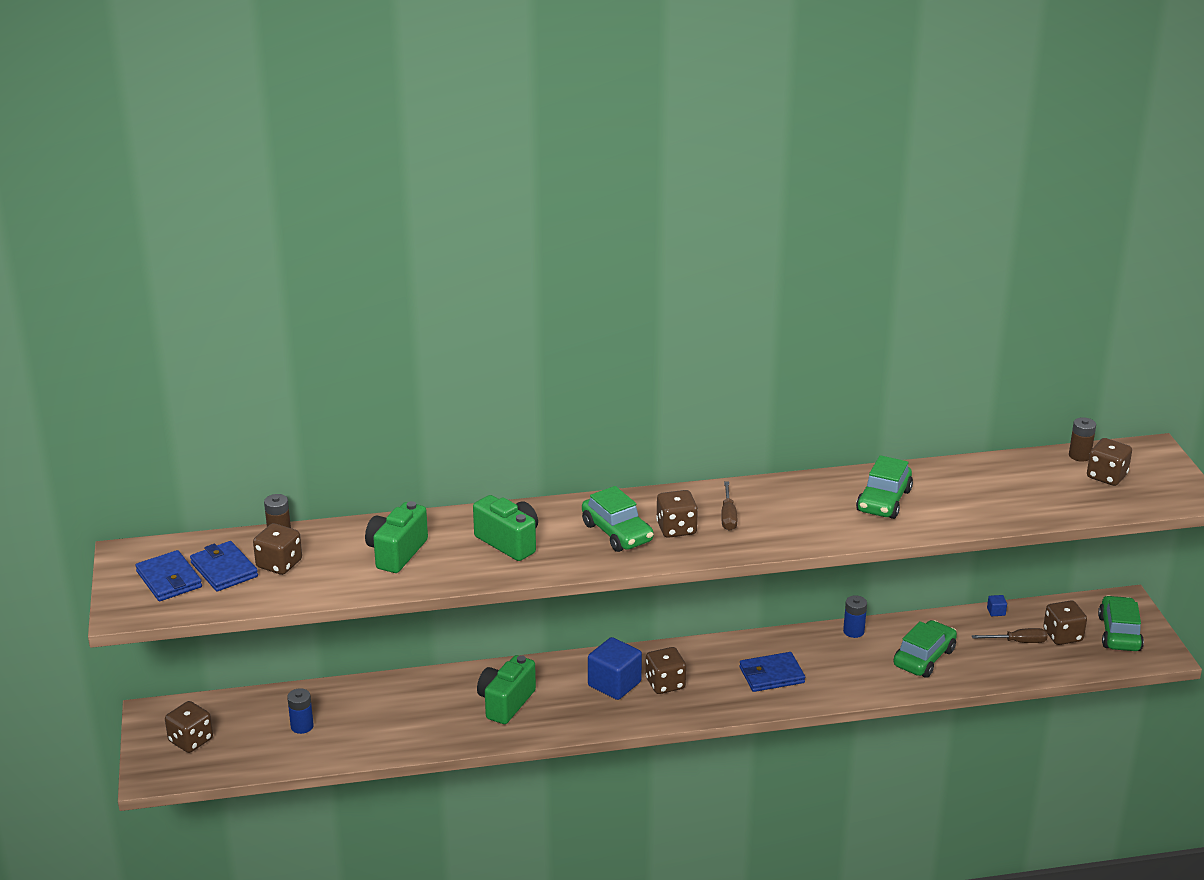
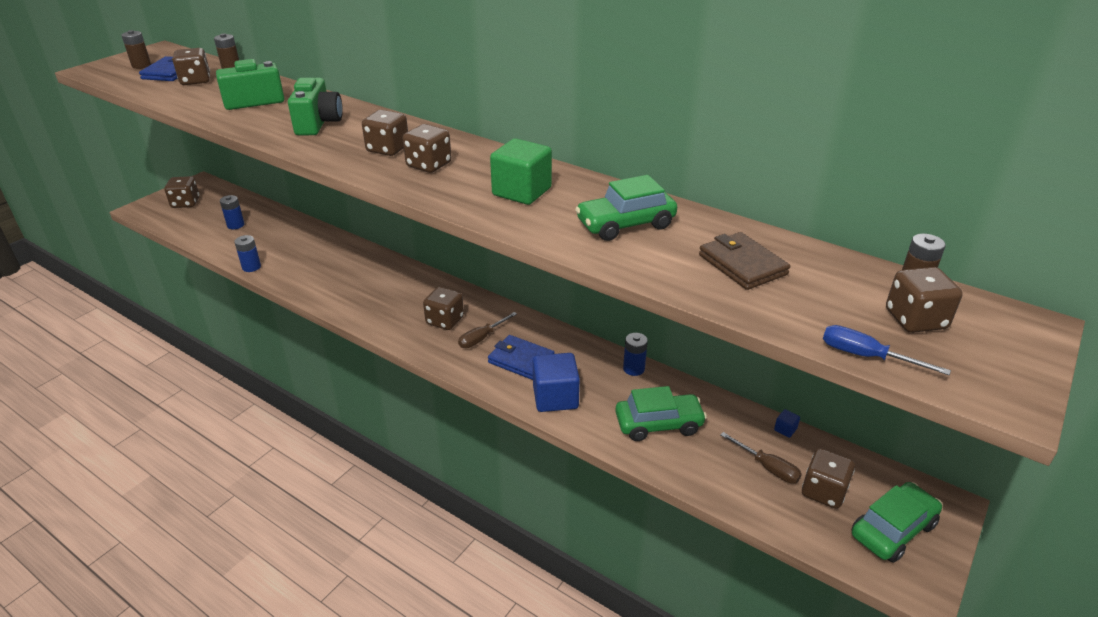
camera: 45 degrees right, 5 degrees up
blue wallet [135,550,202,601] -> brown battery [121,30,151,69]
green camera [477,655,536,724] -> none
green car [582,486,654,552] -> brown dice [362,110,408,156]
blue cube [588,637,642,700] -> blue cube moved to [533,353,580,412]
brown screwdriver [721,481,737,531] -> brown screwdriver moved to [458,312,517,348]
none -> blue battery [234,235,261,272]
none -> green cube [490,138,552,205]
none -> brown wallet [699,232,790,290]
none -> blue screwdriver [823,325,951,375]

